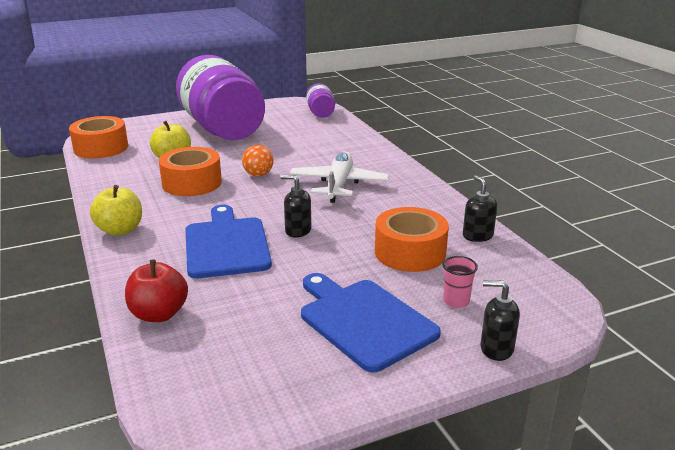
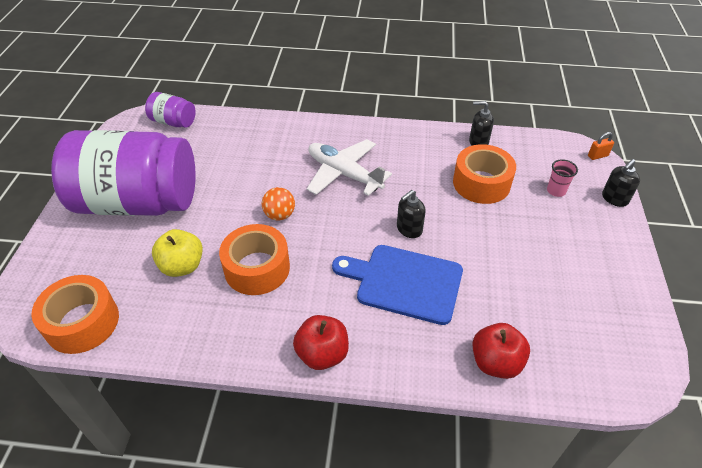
camera: 60 degrees left, 20 degrees up
yellow apple [90,185,142,236] -> red apple [293,315,349,370]
blue cutting board [301,273,441,372] -> none
none -> orange padlock [588,132,614,160]

